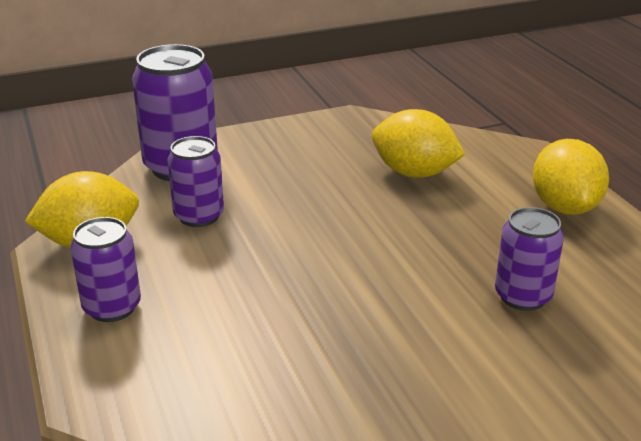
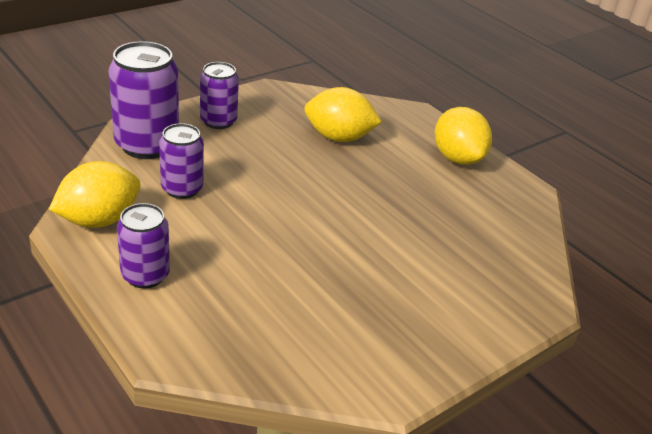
camera: 20 degrees left, 5 degrees up
purple can [495,207,564,311] -> purple can moved to [200,62,239,129]

